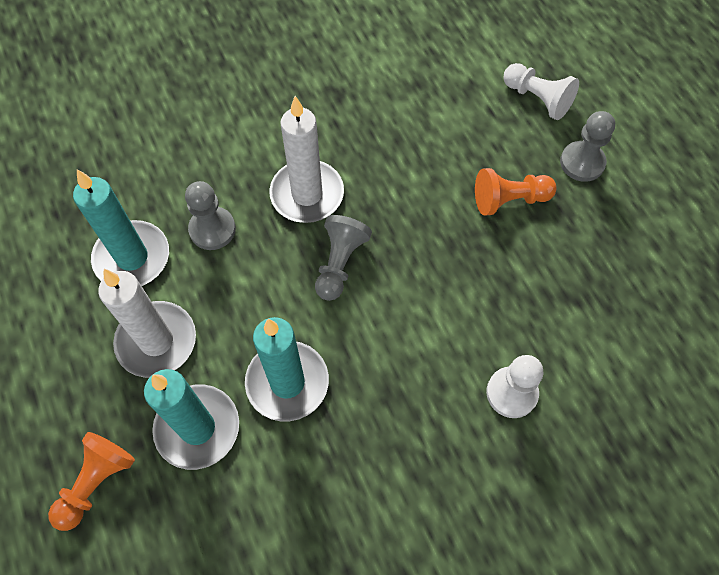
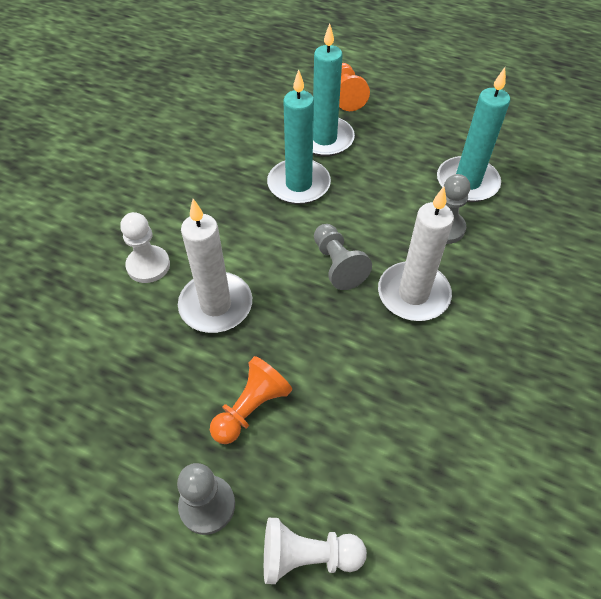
camera: 140 degrees right, 10 degrees down
white candle [98,269,196,378] -> white candle moved to [178,199,252,333]

